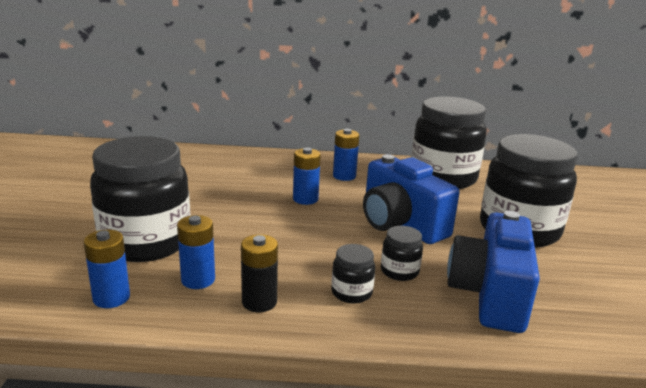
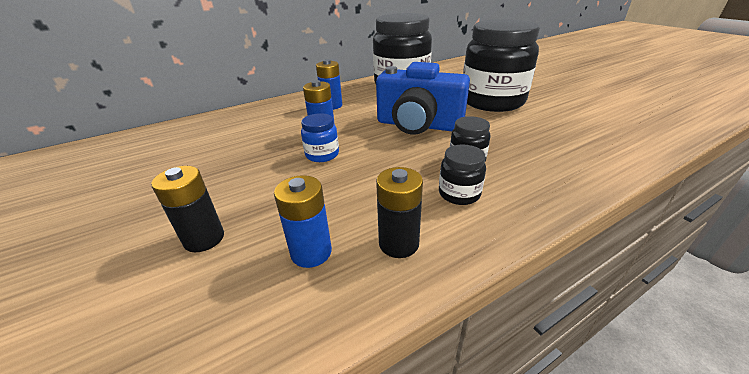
camera: 30 degrees left, 10 degrees up
blue battery [84,230,130,308] -> none
black jar [90,136,191,262] -> black battery [151,166,224,252]
blue camera [447,211,540,333] -> none
none -> blue jar [301,113,339,162]

